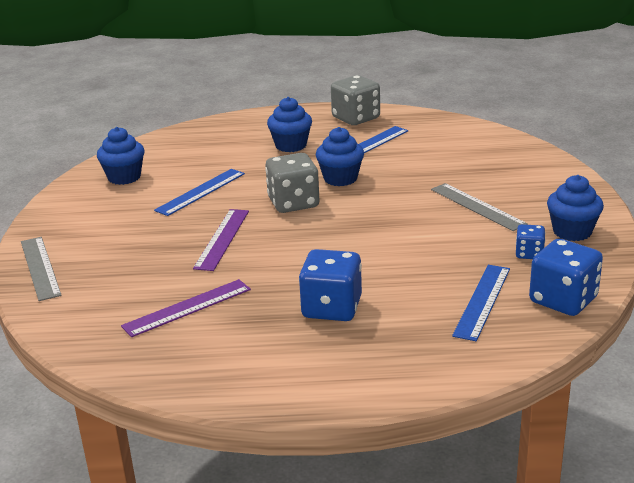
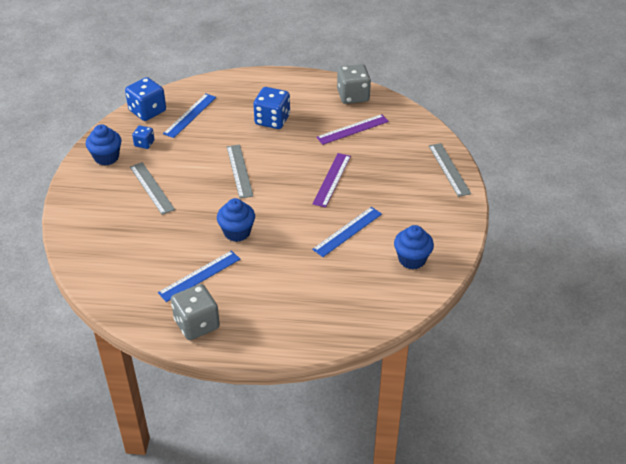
camera: 175 degrees left, 15 degrees up
grey dice [265,153,319,213] -> grey dice moved to [337,64,371,104]
blue cupcake [267,97,312,152] -> none
none -> grey ruler [227,144,253,199]

